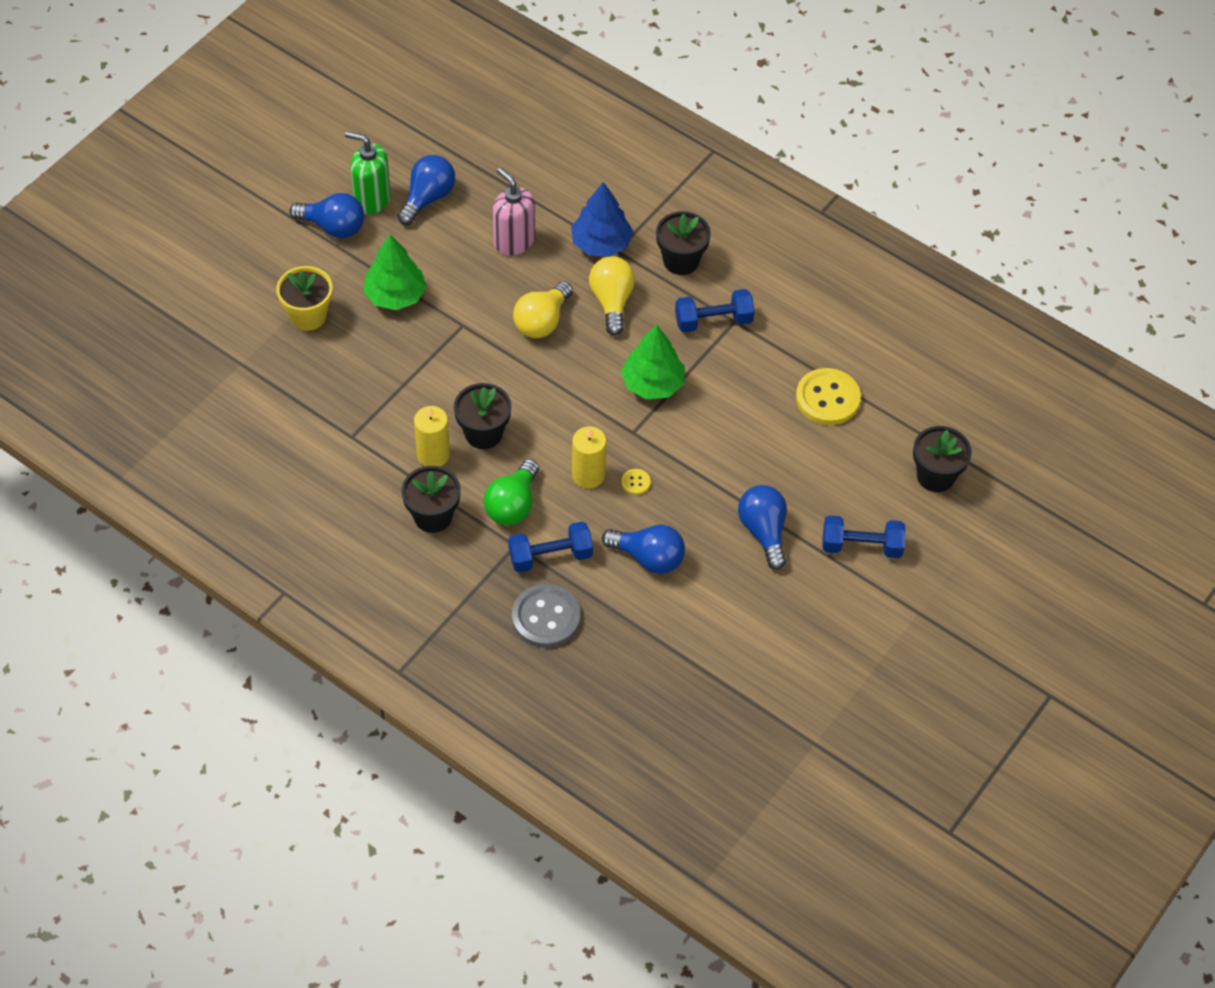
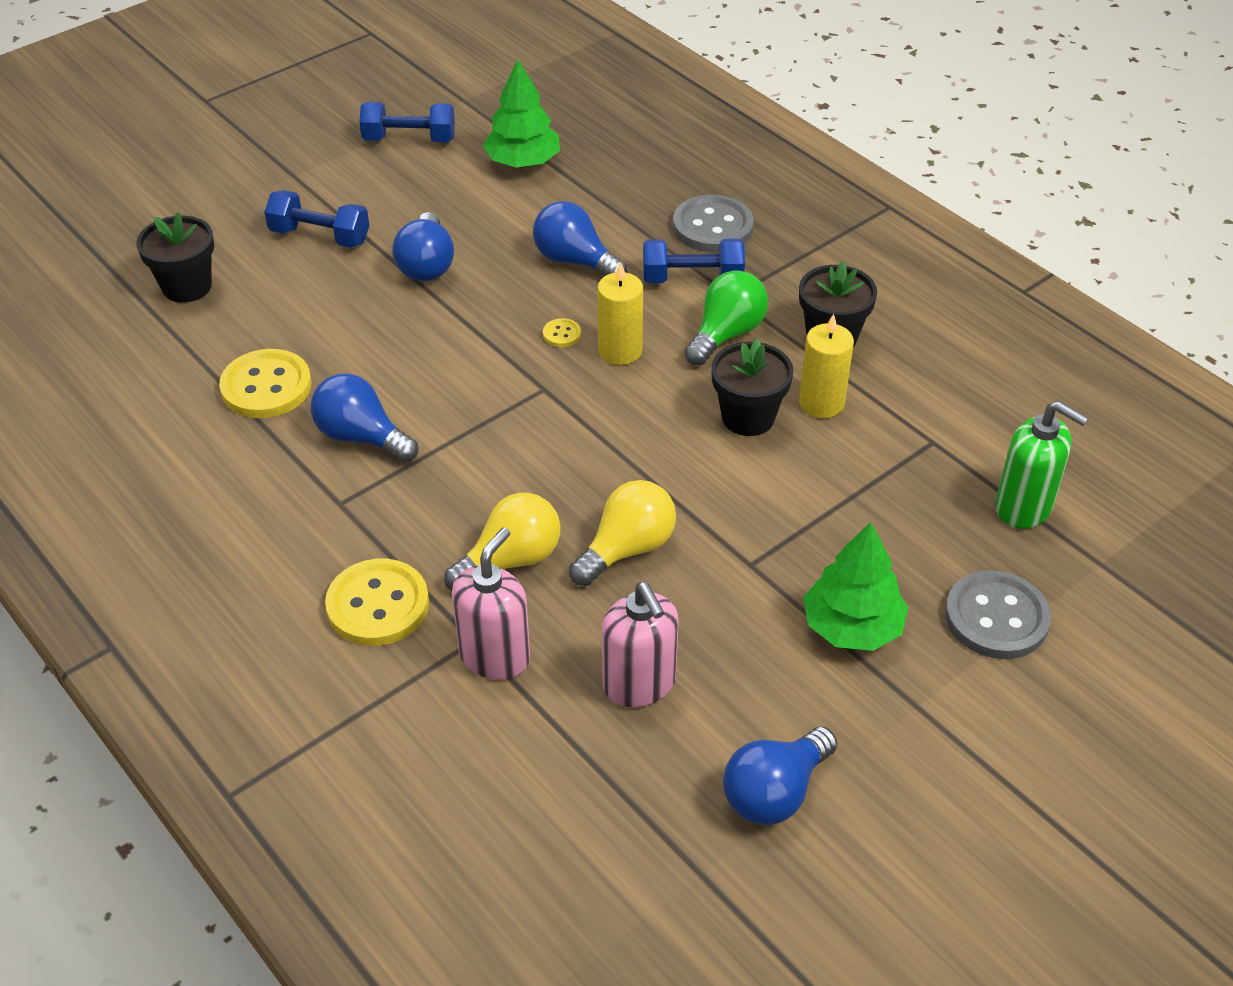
camera: 165 degrees left, 10 degrees down
yellow flower pot [276,266,332,331] -> grey button [945,570,1051,659]
blue light bulb [289,193,364,238] -> blue light bulb moved to [311,374,418,463]
green soap dispenser [345,131,391,215] -> green soap dispenser moved to [995,401,1088,529]
blue tree [571,182,633,257] -> pink soap dispenser [452,527,530,680]
yellow light bulb [589,257,635,336] -> yellow light bulb turned 135 degrees counterclockwise [444,493,560,590]
green tree [621,325,685,399] -> green tree moved to [483,59,560,168]
black flower pot [656,211,711,275] -> yellow button [325,559,429,646]
blue dumbbell [675,289,755,333] -> blue dumbbell moved to [359,102,455,142]

